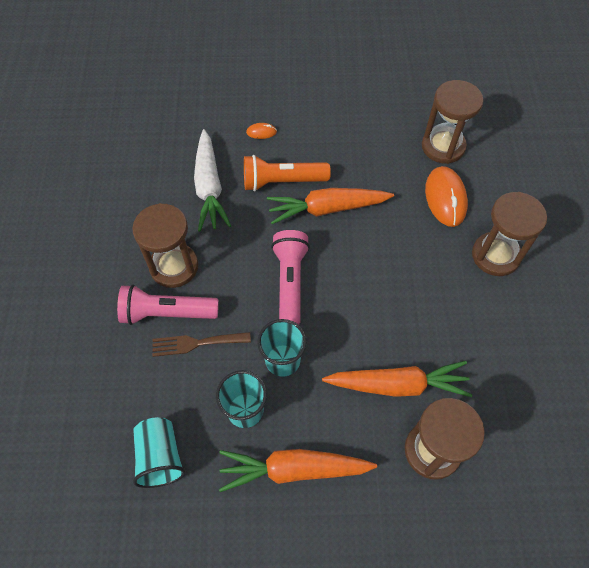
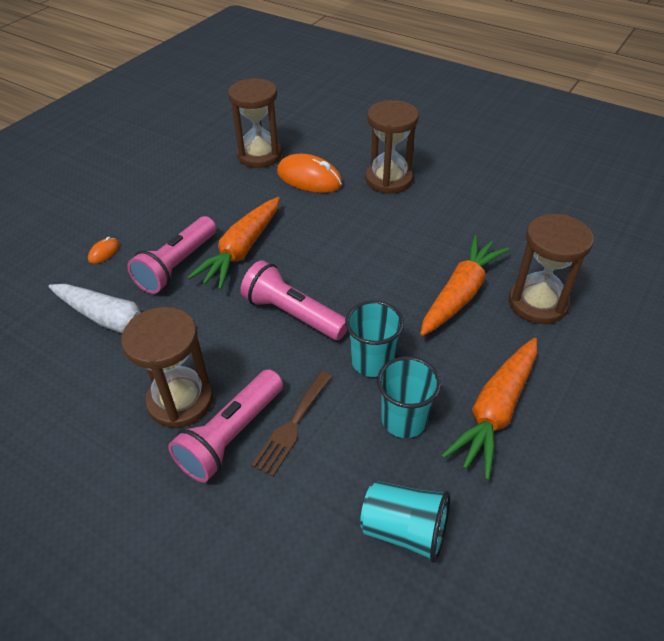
camera: 55 degrees left, 15 degrees down
orange flashlight [244,155,331,191] -> pink flashlight [127,216,216,294]

